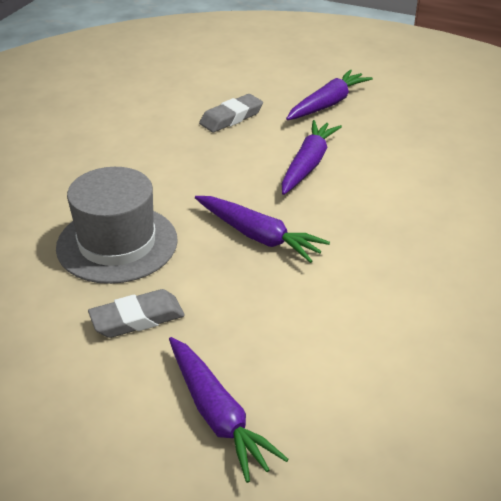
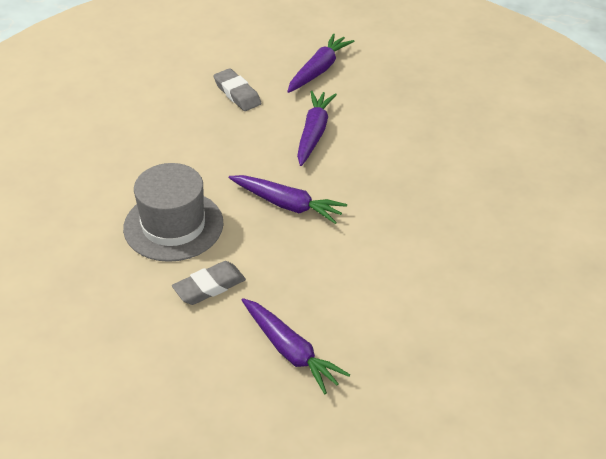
camera: 10 degrees left, 5 degrees up
grey eraser [199,94,263,133] -> grey eraser turned 75 degrees counterclockwise [214,68,261,111]

